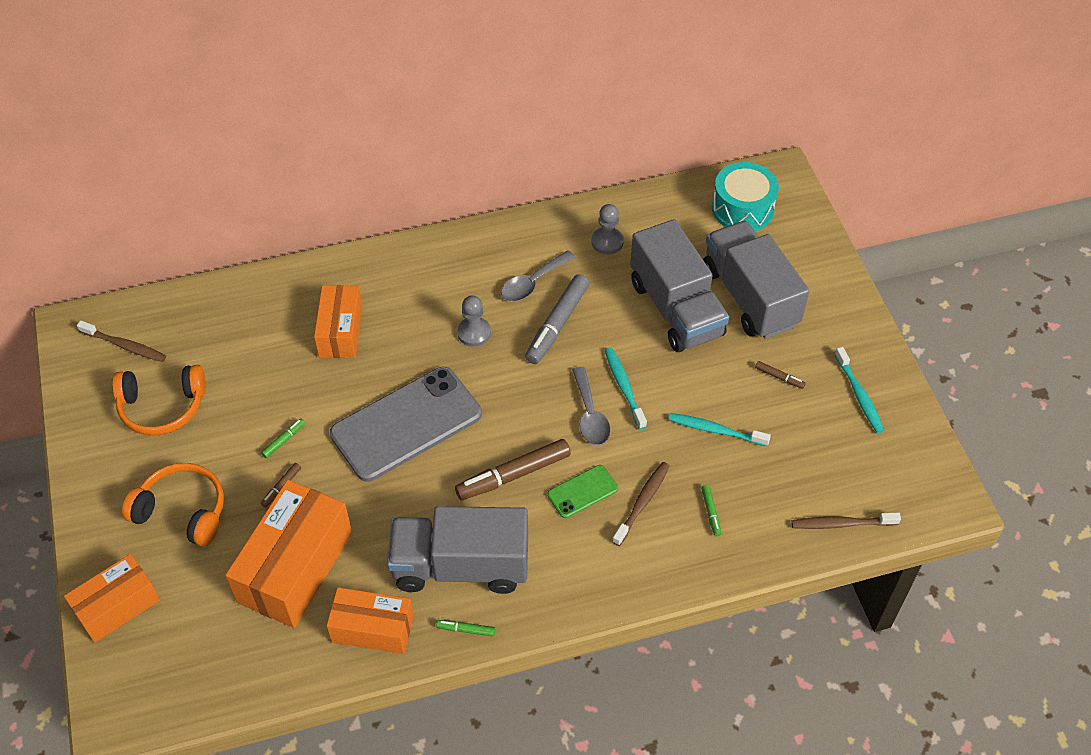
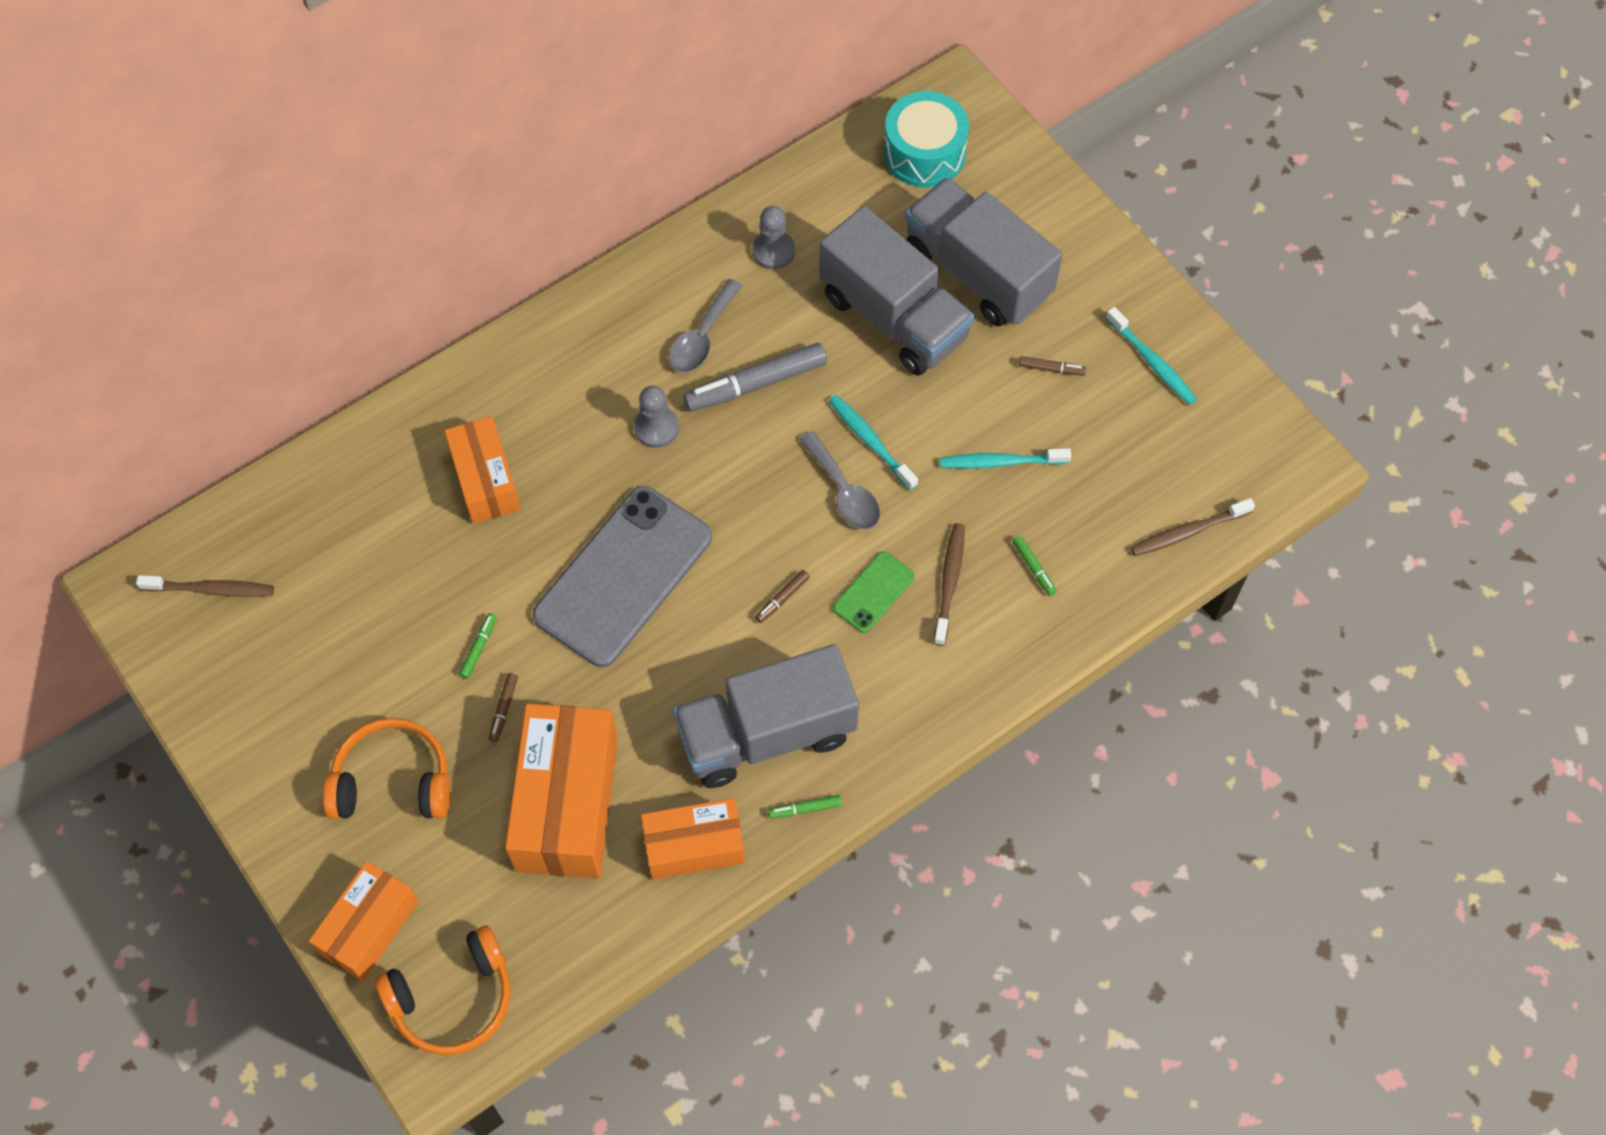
camera: 20 degrees left, 10 degrees up
orange headphones [112,365,206,435] -> orange headphones moved to [375,925,510,1055]
brown marker [455,439,571,500] -> brown marker [755,570,810,623], size x0.45
grey marker [525,274,589,364] -> grey marker turned 60 degrees clockwise [683,343,827,412]

